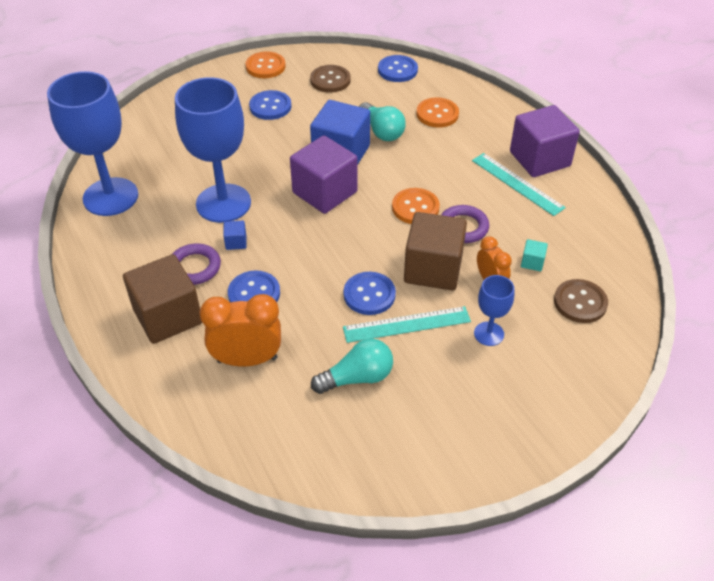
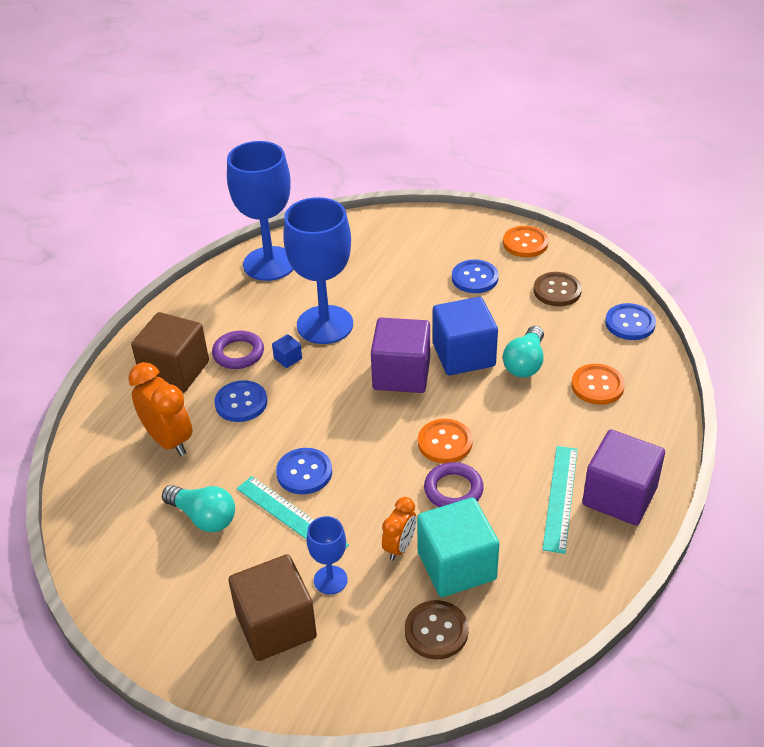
camera: 55 degrees right, 5 degrees down
brown cube [404,212,467,291] -> brown cube moved to [228,554,317,661]
turquoise cube [521,239,548,271] -> turquoise cube [417,497,499,597], size x2.46

